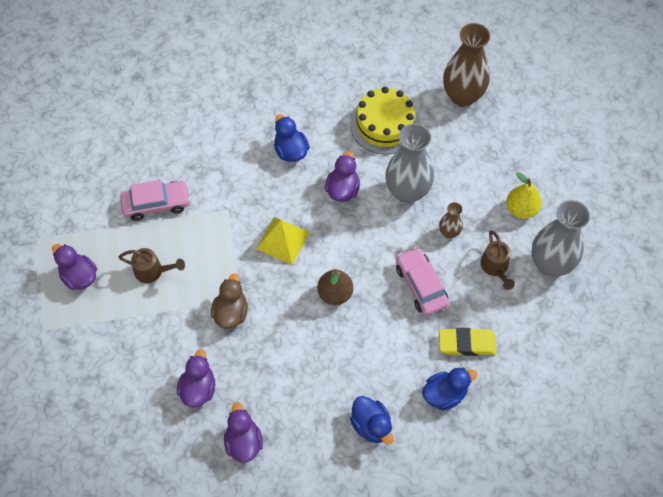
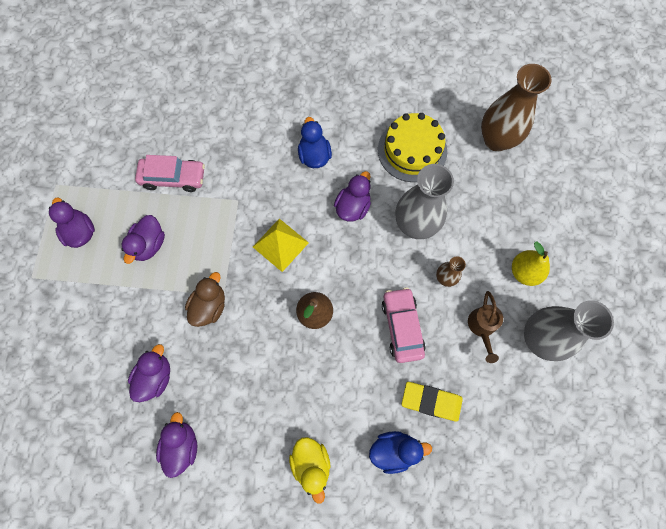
camera: 15 degrees right, 10 degrees up
brown watering can [119,248,185,283] -> purple duck [121,215,165,264]
blue duck [350,396,394,445] -> yellow duck [289,437,331,504]

